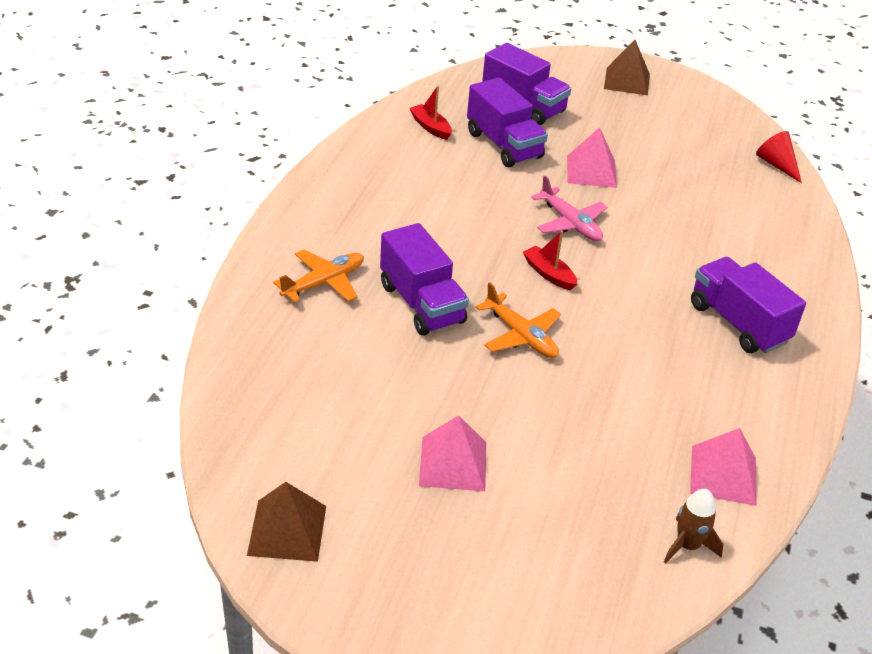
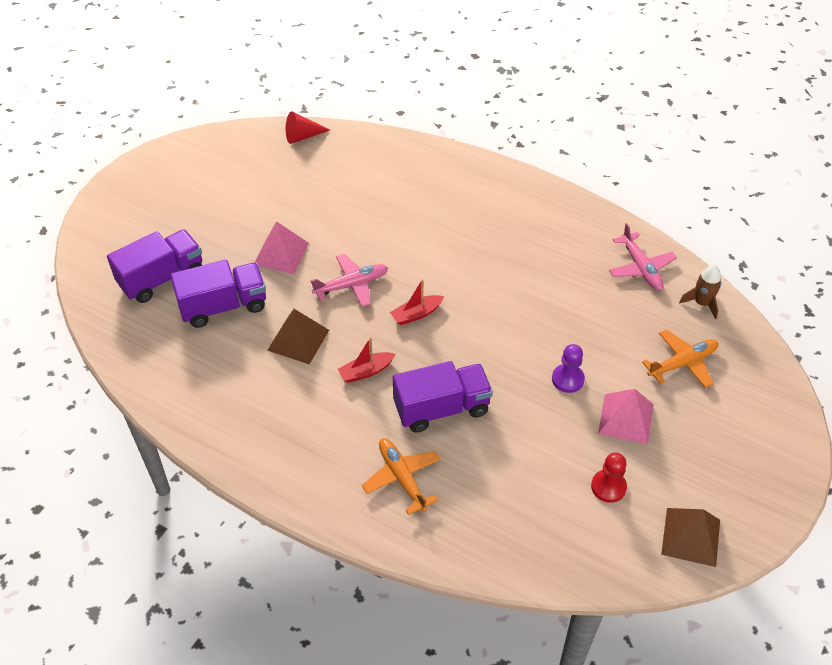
camera: 75 degrees left, 10 degrees up
red boat [409,86,452,140] -> red boat moved to [338,337,396,383]
orange plane [476,282,561,358] -> orange plane moved to [642,329,719,388]
brown pyramid [604,40,650,96] -> brown pyramid moved to [267,309,329,364]
pink pyramid [690,428,757,506] -> pink plane [609,223,677,291]
purple truck [691,257,806,353] -> none
none -> purple pawn [552,344,585,393]
none -> red pawn [591,453,627,503]

